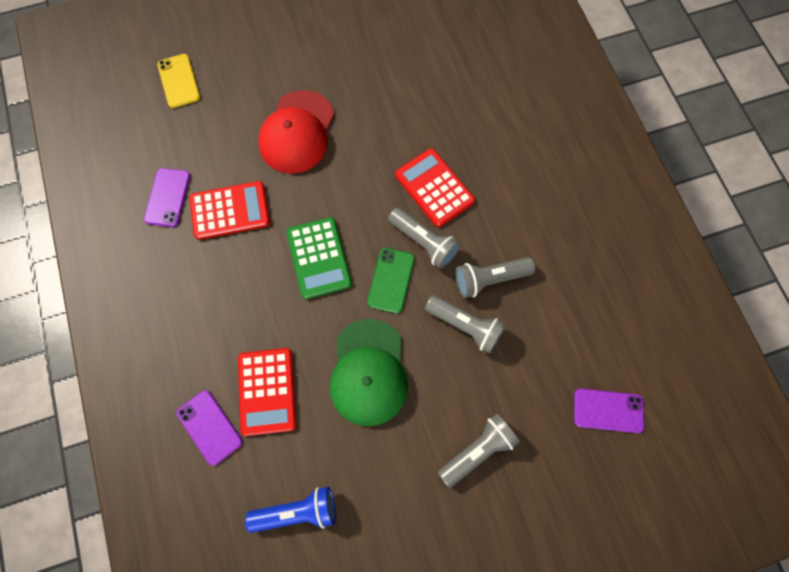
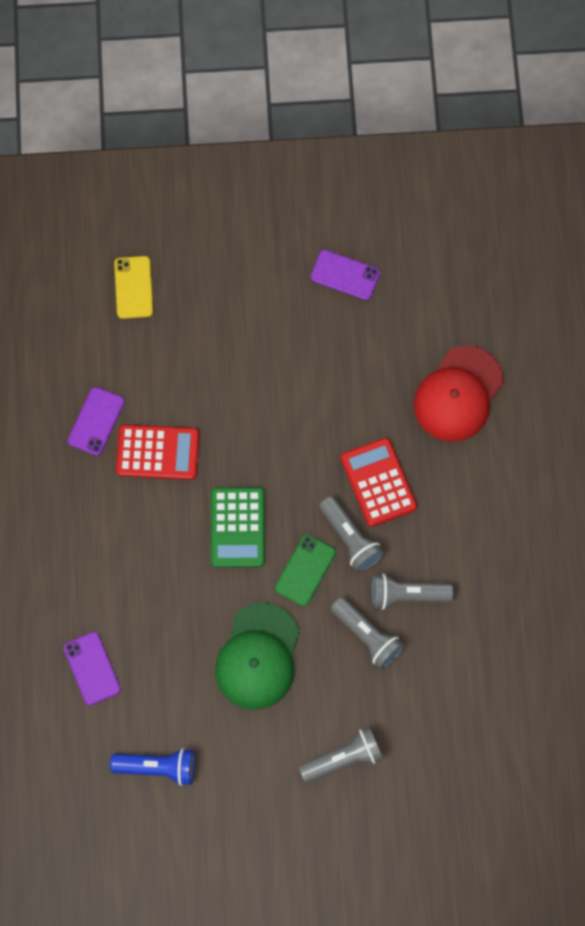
camera: 15 degrees right, 0 degrees up
red calculator [238,348,297,436] -> none
red cap [258,90,334,174] -> red cap moved to [414,345,504,442]
purple phone [574,388,644,433] -> purple phone moved to [310,250,380,300]

